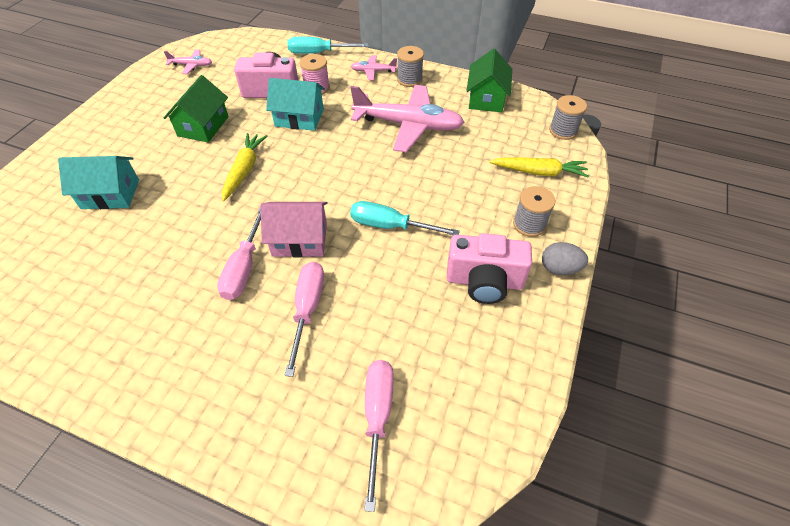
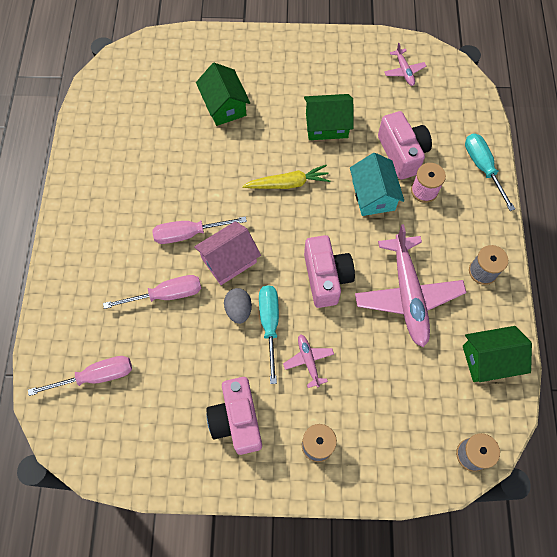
camera: 70 degrees right, 15 degrees up
turquoise house [58,156,139,209] -> green house [196,63,250,126]
pink house [261,202,328,257] -> pink house turned 75 degrees clockwise [194,221,261,285]
pink plane [351,55,397,80] -> pink plane moved to [283,334,334,388]
yellow carrot [489,157,589,178] -> none
grey egg [542,242,588,275] -> grey egg moved to [224,288,252,324]
none -> pink camera [304,235,355,308]

